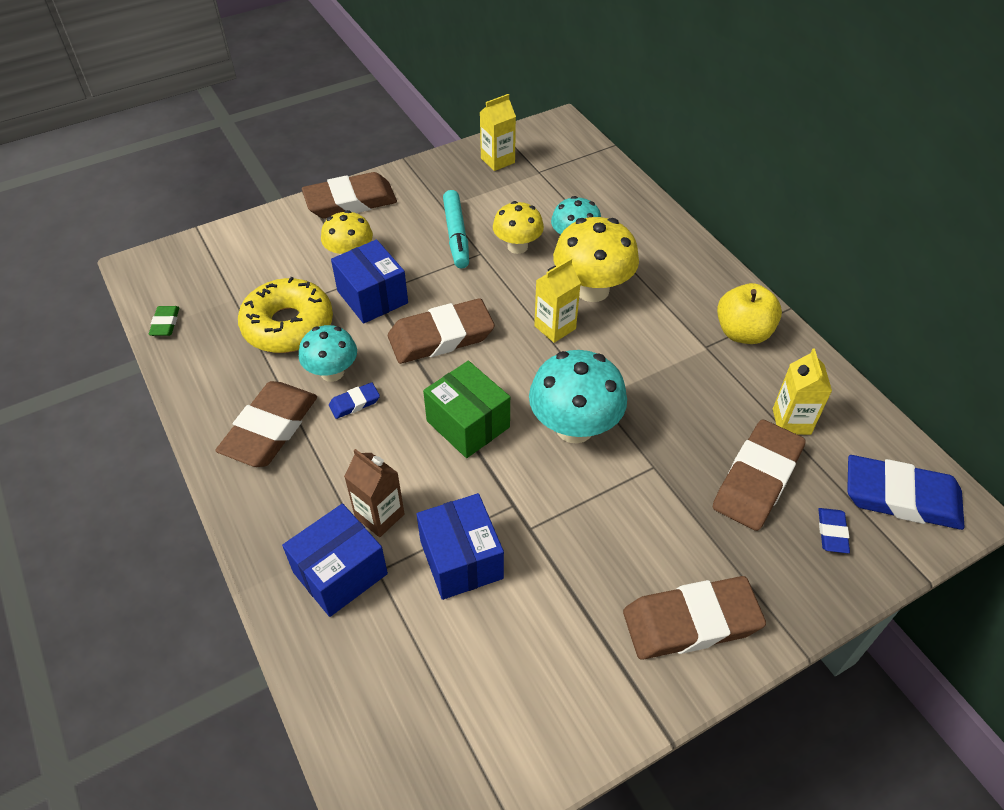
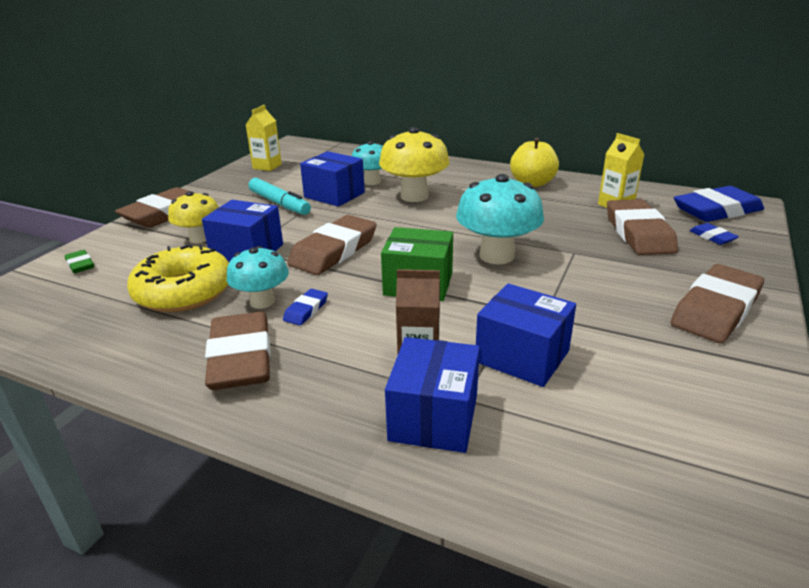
camera: 35 degrees left, 20 degrees down
green eraser [149,306,180,336] -> green eraser moved to [65,250,94,273]
yellow mushroom [493,201,544,254] -> blue box [300,151,365,207]
yellow carton [534,258,581,343] -> none

